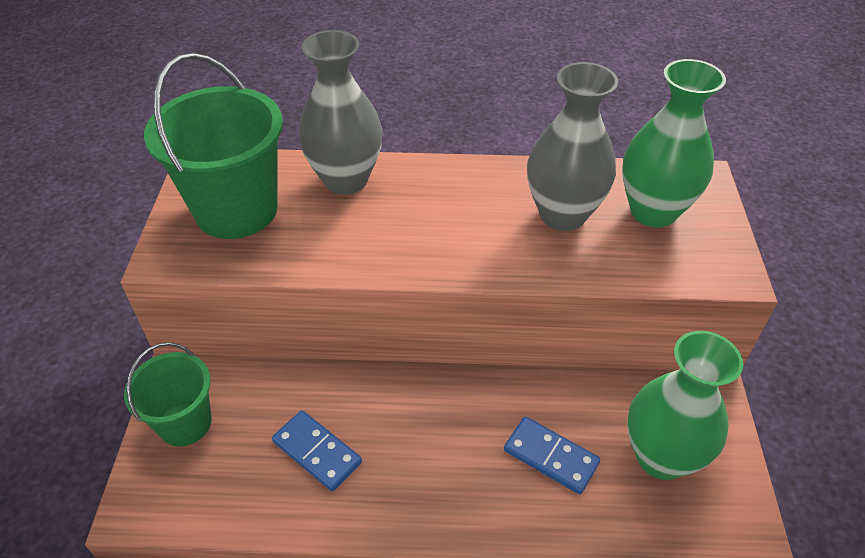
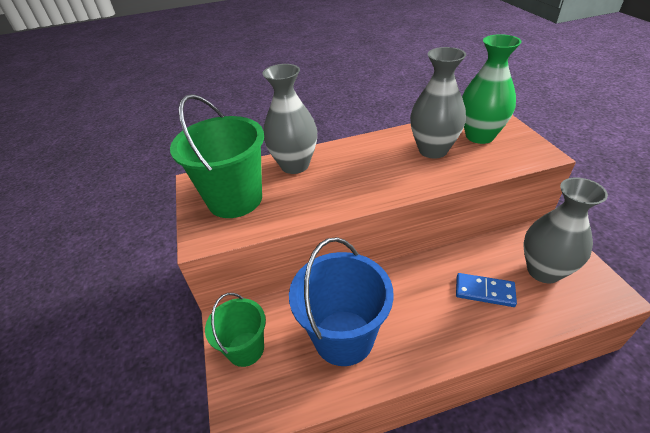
camera: 15 degrees left, 5 degrees down
blue domino [272,410,362,491] -> blue bucket [289,237,394,366]
green vase [627,331,743,480] -> grey vase [524,177,608,283]

